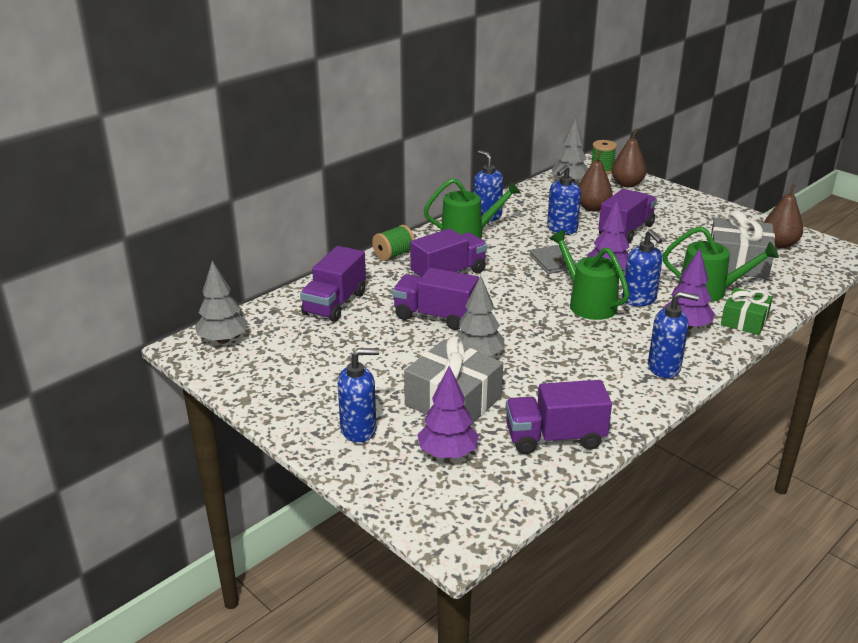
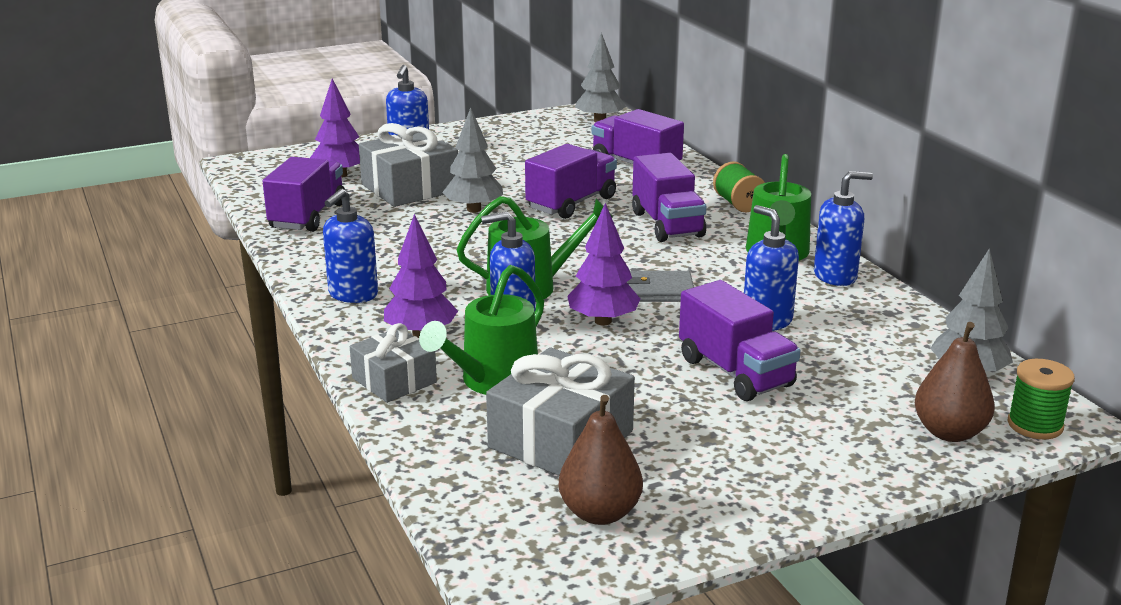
camera: 110 degrees right, 5 degrees down
brown pear [578,150,613,211] -> none
green gift [721,288,773,335] -> grey gift [350,323,437,403]

